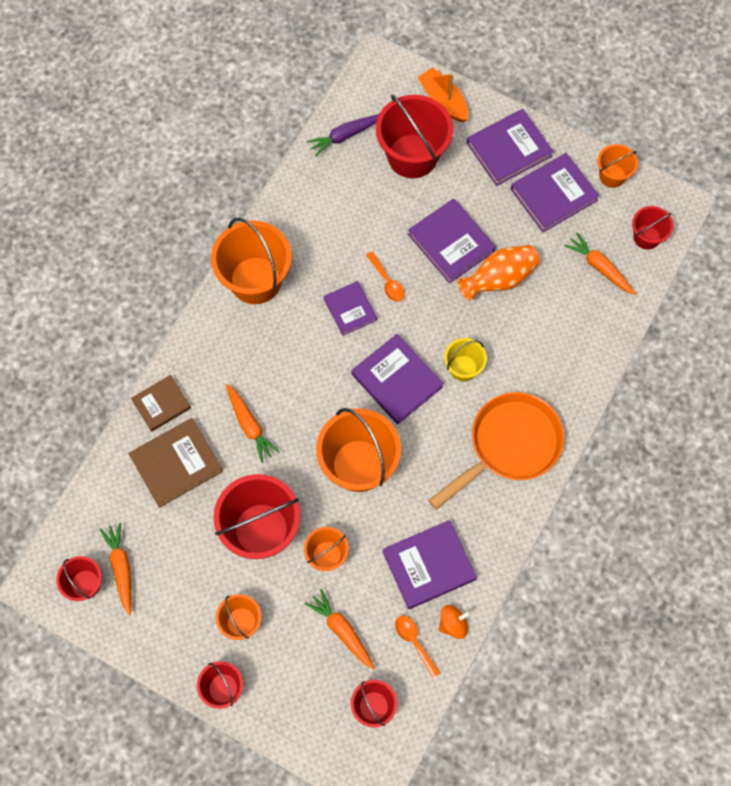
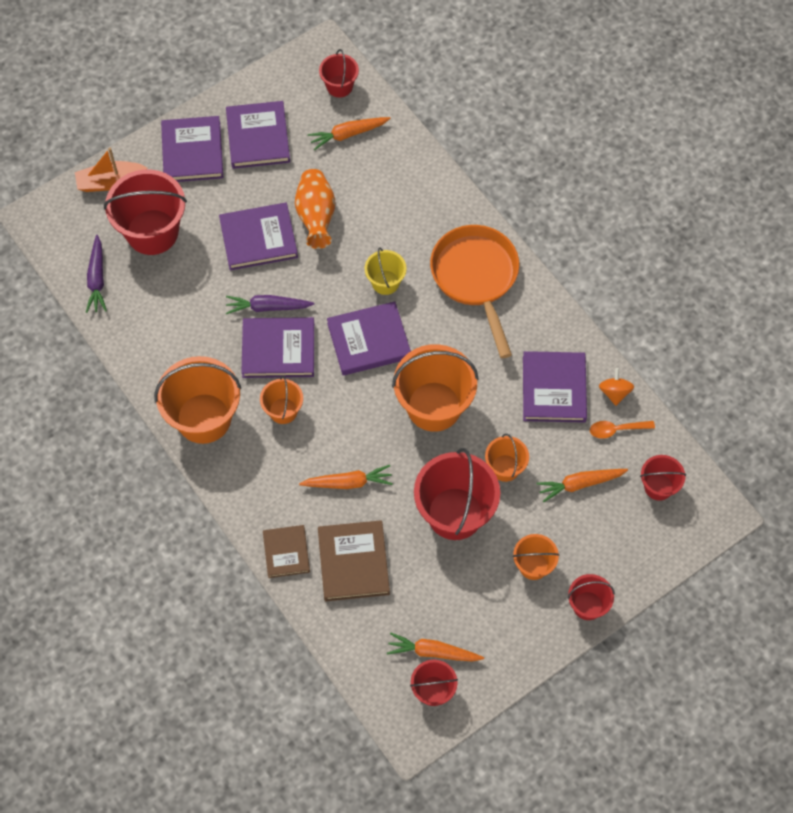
camera: 65 degrees left, 5 degrees down
purple book [323,281,377,336] -> purple book [241,317,314,378], size x1.55
orange spoon [366,251,405,302] -> purple carrot [226,295,314,314]
orange bucket [597,144,638,188] -> orange bucket moved to [260,376,303,424]

